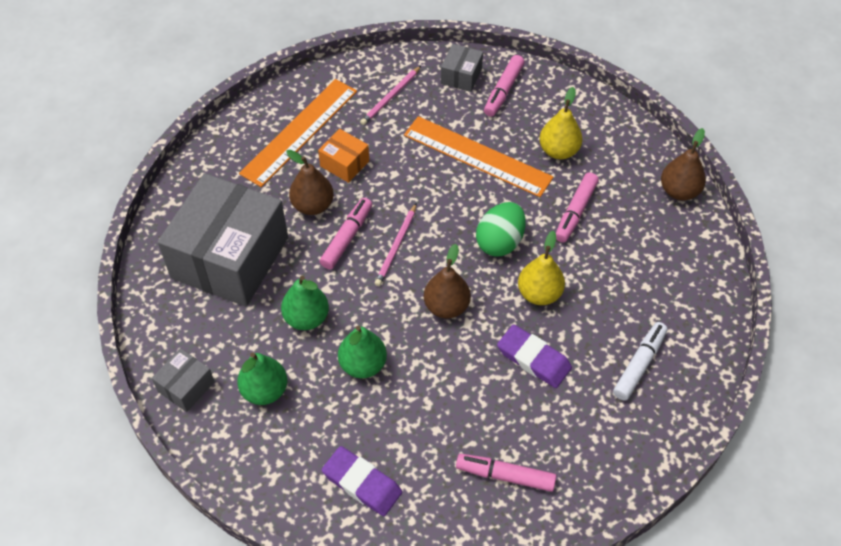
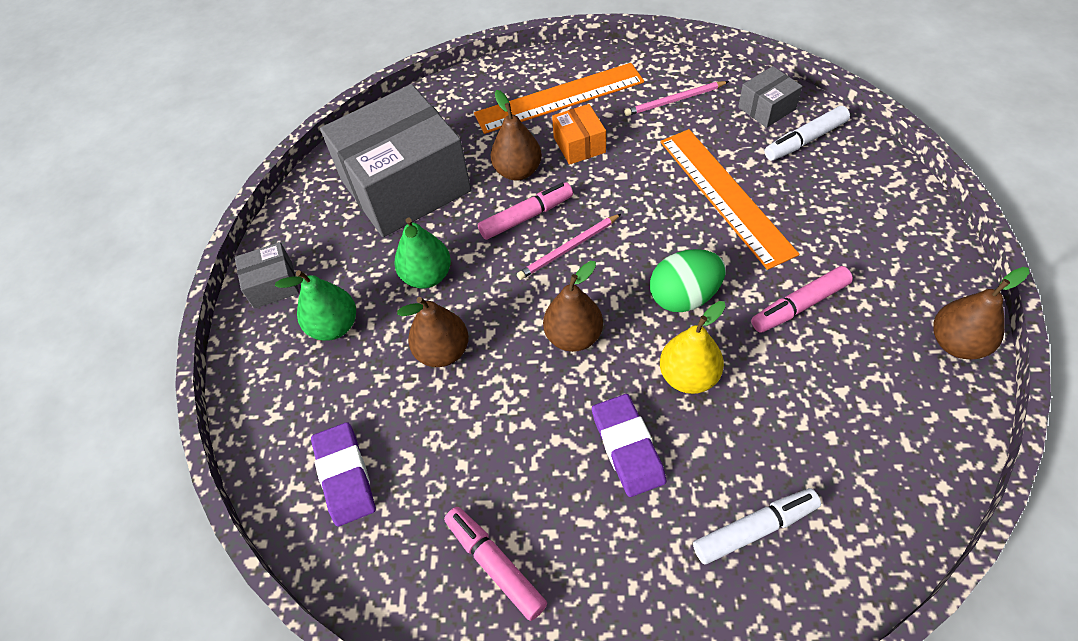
camera: 40 degrees right, 0 degrees up
green pear [338,326,387,378] -> brown pear [397,297,469,367]
pink marker [484,55,525,117] -> white marker [765,106,850,161]
yellow pear [539,87,583,159] -> none

